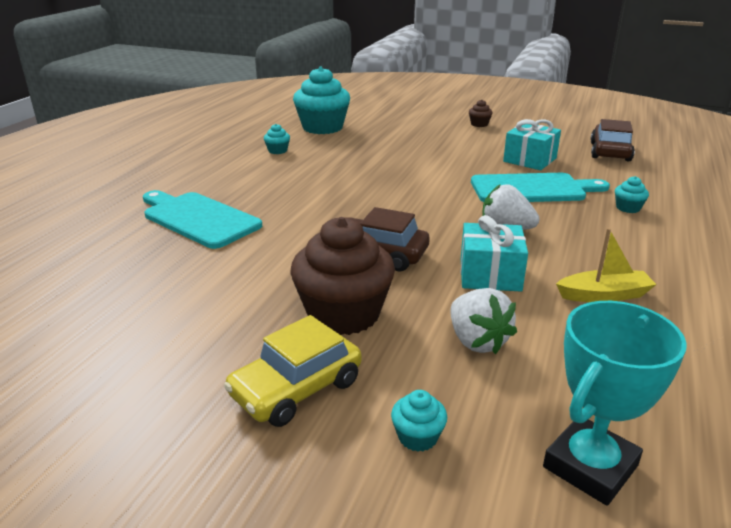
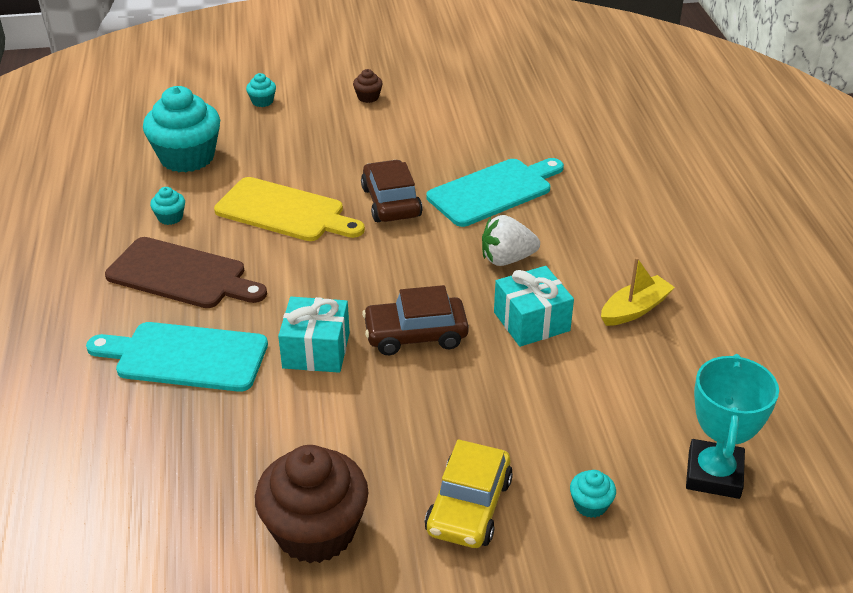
camera: 30 degrees left, 10 degrees up
brown cupcake [290,217,395,335] -> brown cupcake moved to [255,445,369,563]
white strawberry [450,288,517,354] -> none
turquoise gift [503,119,561,170] -> turquoise gift moved to [278,297,350,373]
brown car [590,119,635,161] -> brown car moved to [361,160,423,222]
turquoise cupcake [615,176,649,213] -> turquoise cupcake moved to [246,73,276,107]
none -> brown cutting board [105,237,267,308]
none -> yellow cutting board [214,177,365,241]

